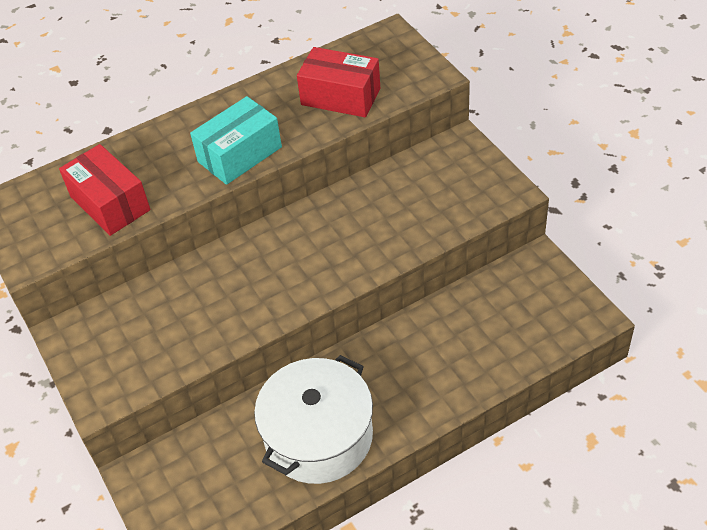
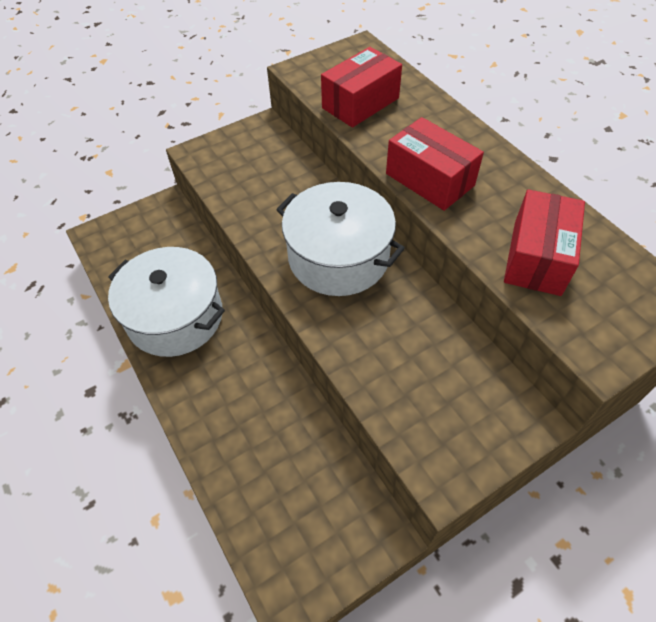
camera: 85 degrees right, 5 degrees up
turquoise box [190,96,282,185] -> red box [386,117,484,211]
none -> white pot [276,182,405,296]

